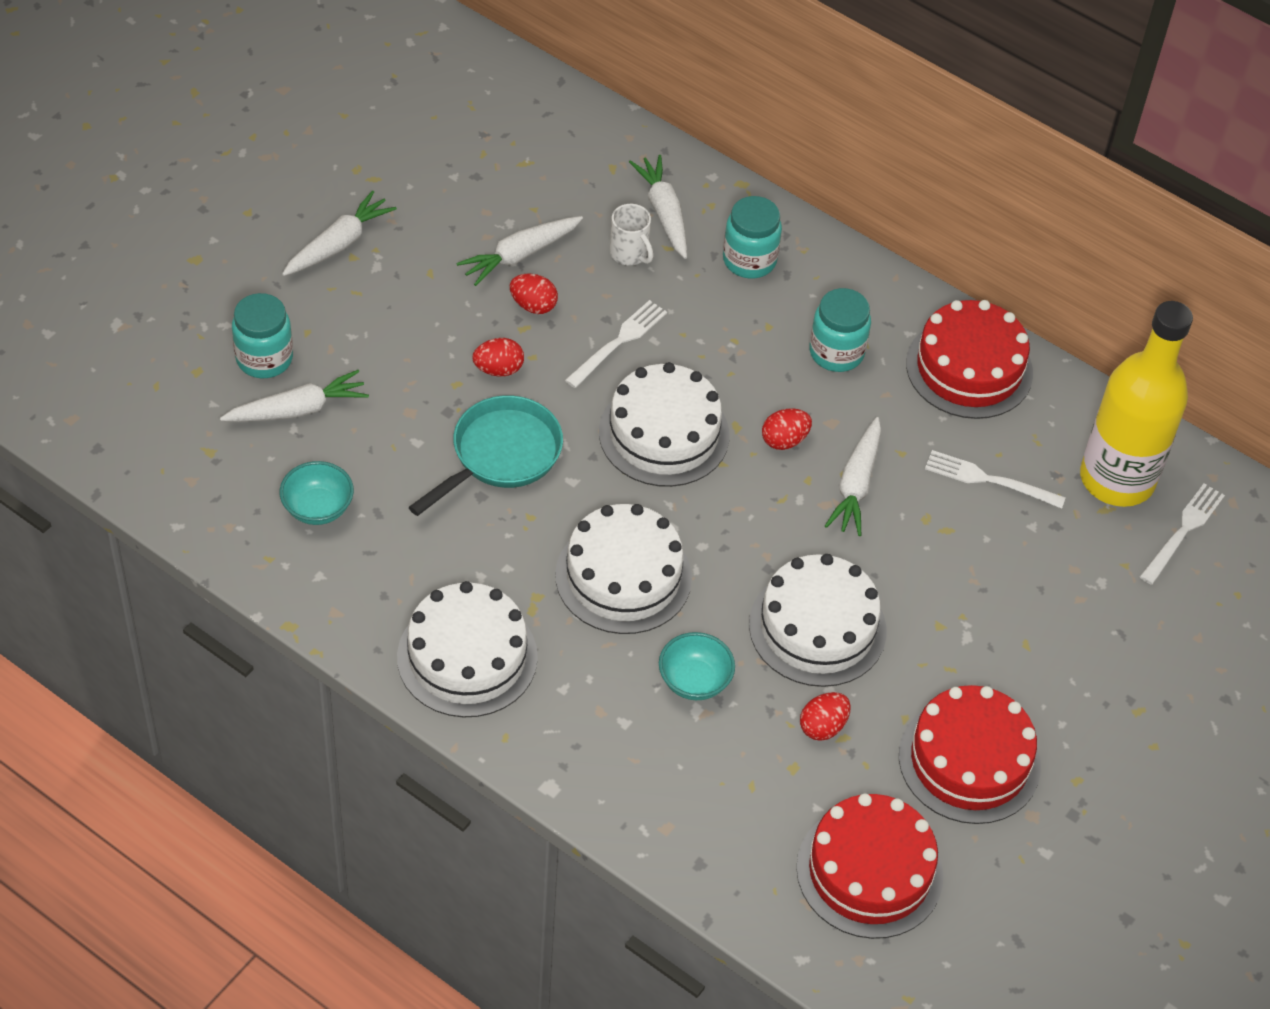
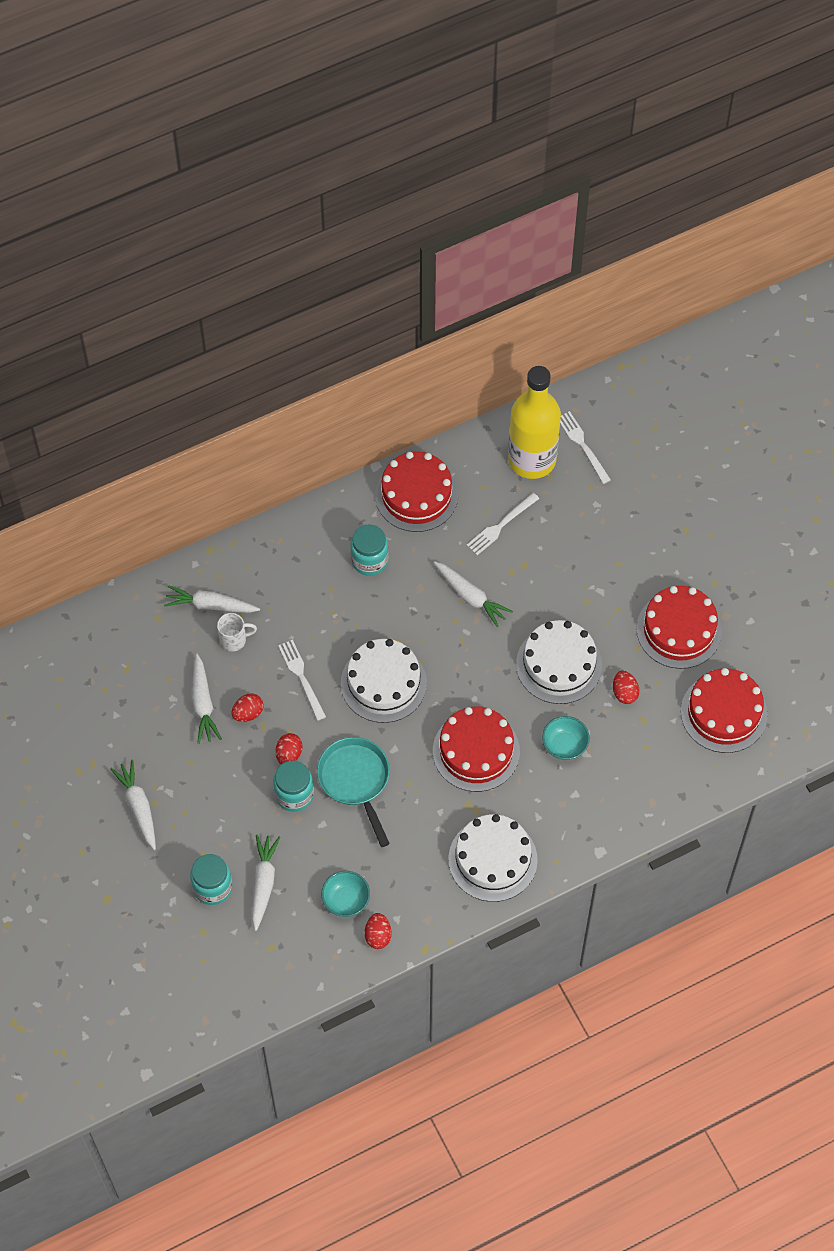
camera: 60 degrees left, 10 degrees up
white cake [555,504,692,634] -> red cake [433,707,520,792]
turquoise jar [723,196,782,278] -> turquoise jar moved to [273,761,314,812]
red egg [762,408,812,450] -> red egg moved to [365,913,391,949]

